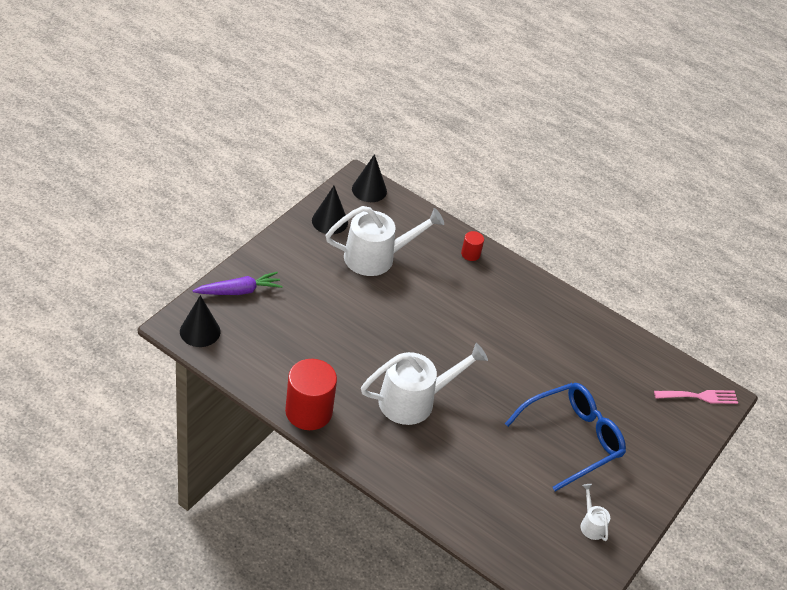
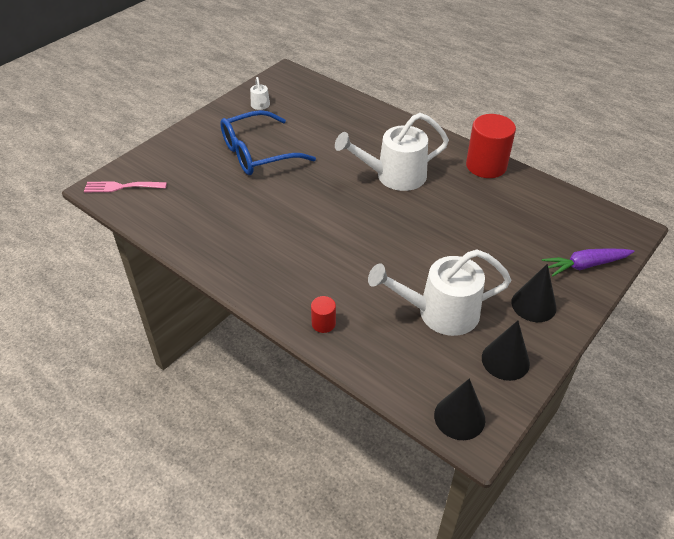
camera: 170 degrees left, 0 degrees up
black cone [180,295,220,347] -> black cone moved to [511,264,557,322]

